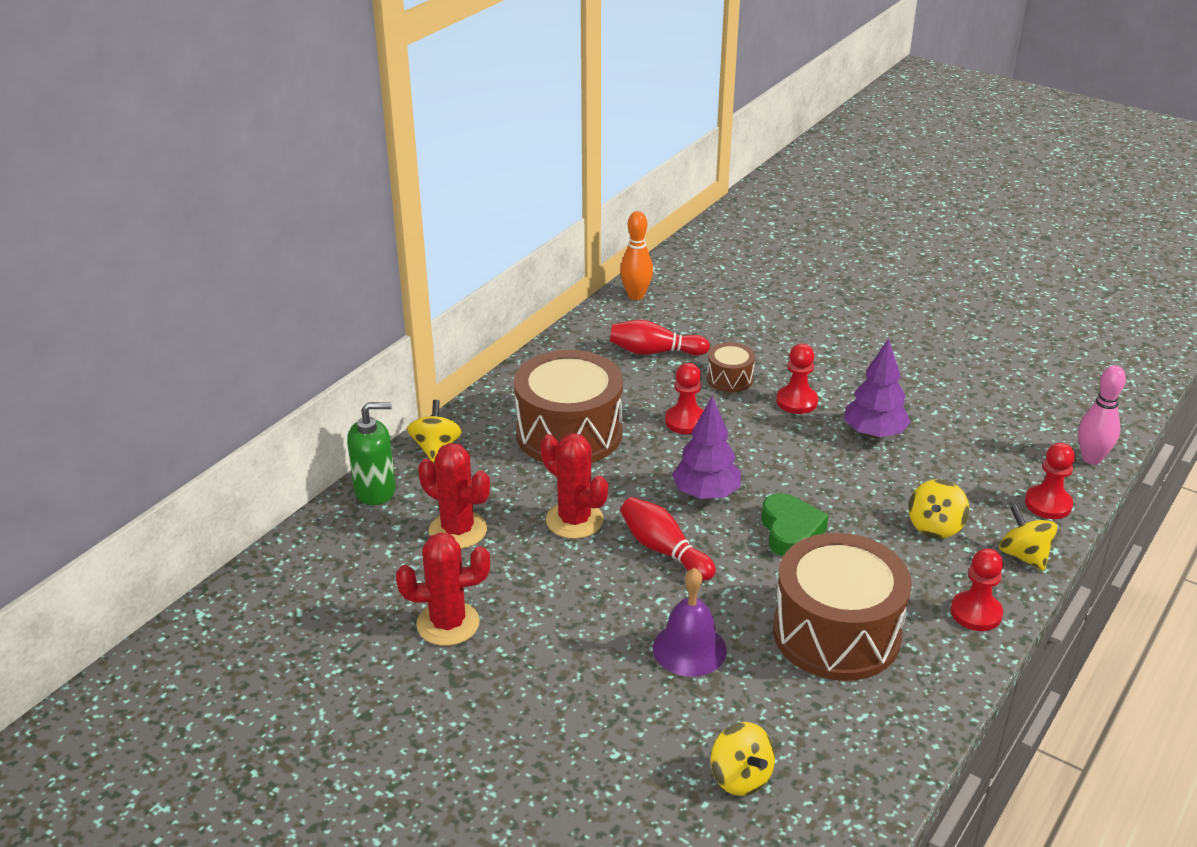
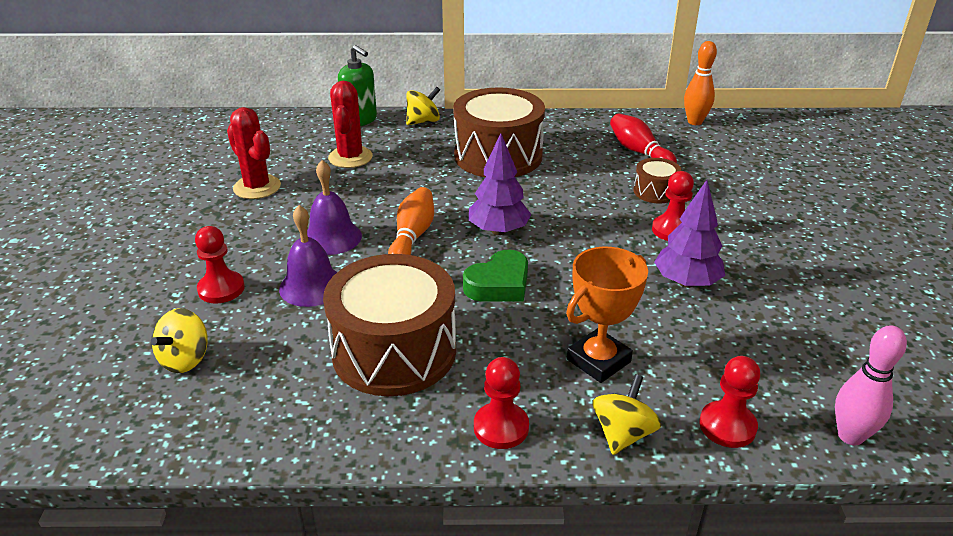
camera: 55 degrees right, 0 degrees up
red cactus [540,433,608,539] -> none
red bowling pin [620,497,716,581] -> orange bowling pin [388,187,434,255]
red pawn [665,363,704,434] -> red pawn moved to [195,226,245,303]
yellow spinning top [909,479,969,538] -> orange trophy [566,246,648,383]
none -> purple bell [307,160,362,255]

